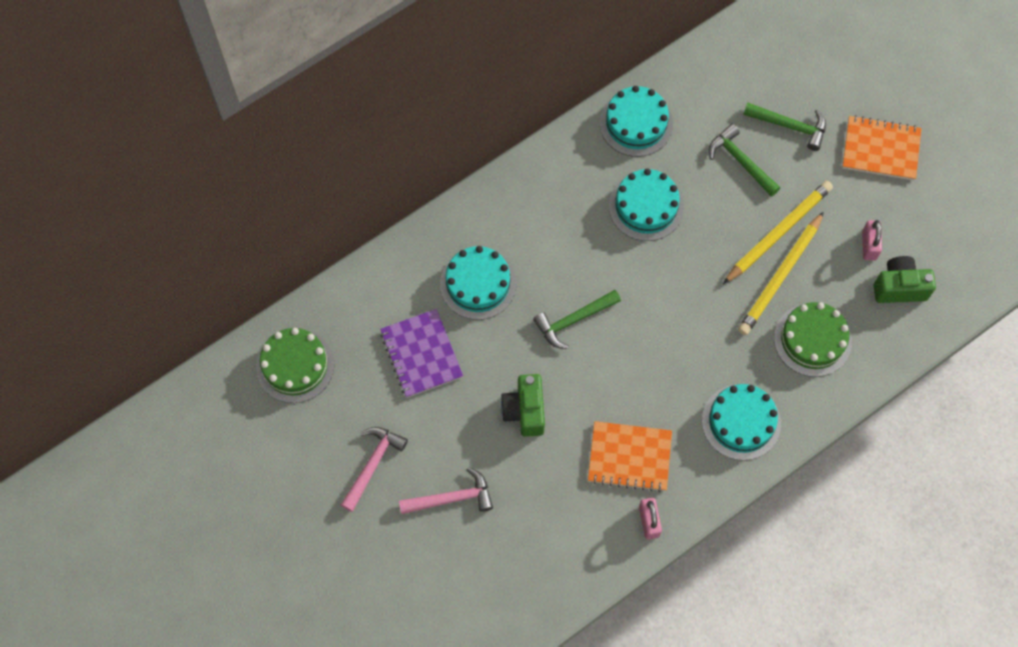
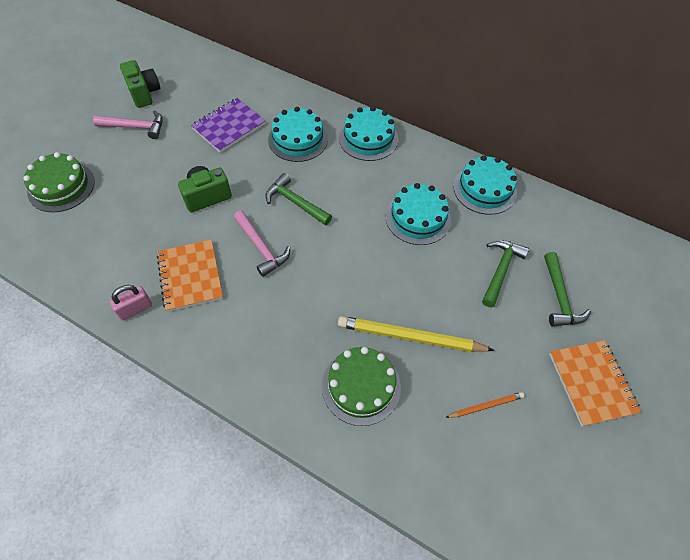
camera: 65 degrees right, 10 degrees down
green cake [256,328,334,403] -> green cake moved to [23,152,95,212]
pink hammer [399,467,493,514] -> pink hammer moved to [233,211,290,277]
turquoise cake [702,384,781,460] -> turquoise cake moved to [339,106,398,161]
yellow pencil [723,181,833,284] -> none
pink padlock [862,220,882,261] -> orange pencil [445,392,525,418]
green camera [873,256,936,303] -> green camera moved to [120,60,161,108]

